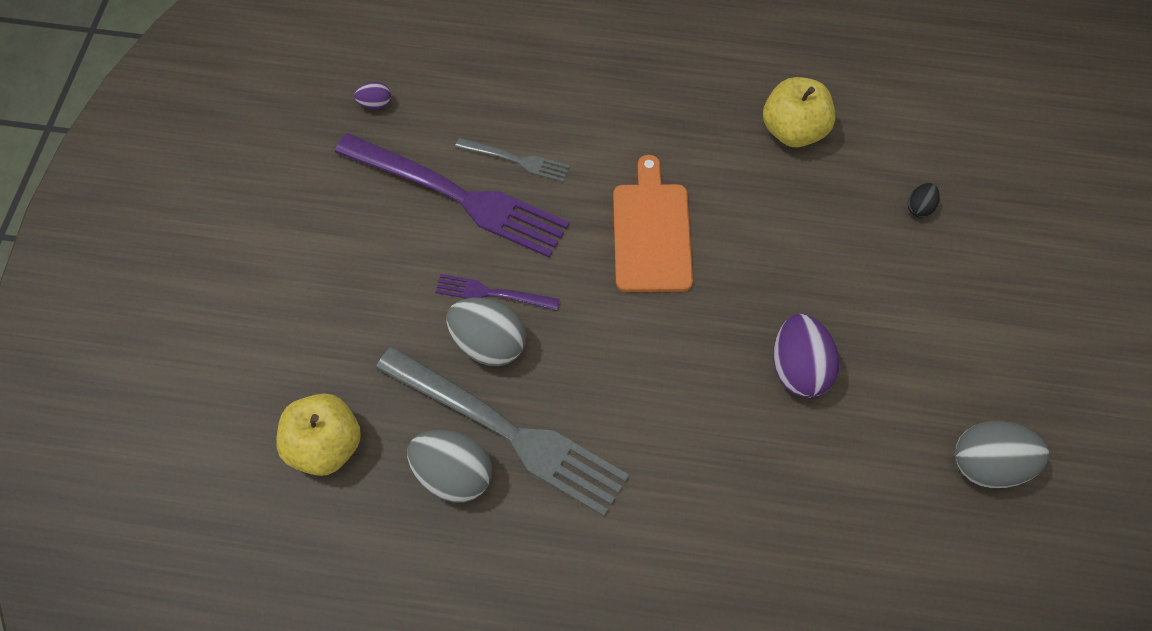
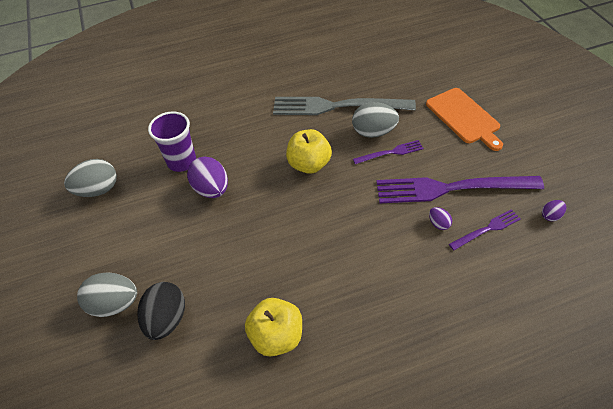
camera: 155 degrees right, 10 degrees down
yellow apple [276,394,361,476] -> yellow apple moved to [286,129,332,174]
grey egg [407,430,492,502] -> grey egg moved to [77,272,137,317]
grey fork [455,138,570,182] -> purple egg [429,207,452,230]
orange cutting board [613,155,693,292] -> orange cutting board moved to [426,88,503,151]
black egg [908,183,940,218] -> black egg [137,282,185,340], size x2.05
none -> purple cup [148,112,196,172]
none -> purple fork [449,209,521,250]

